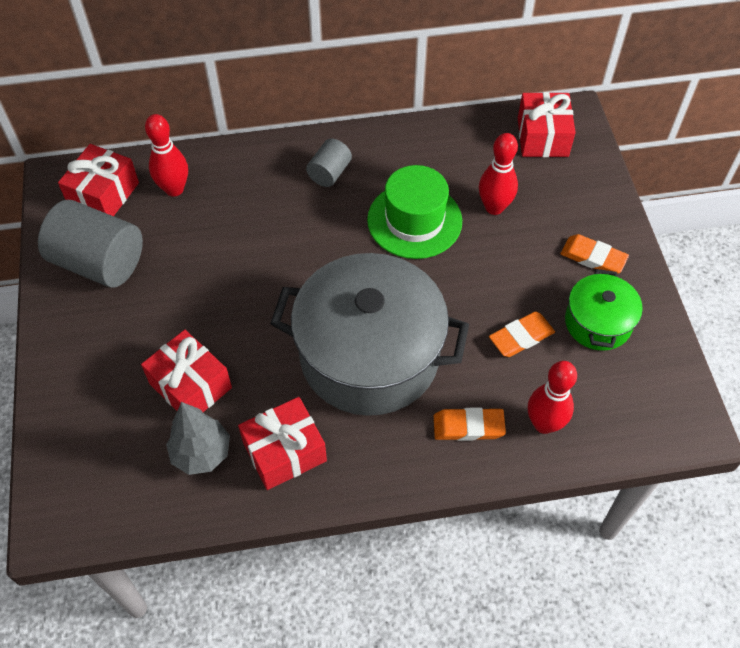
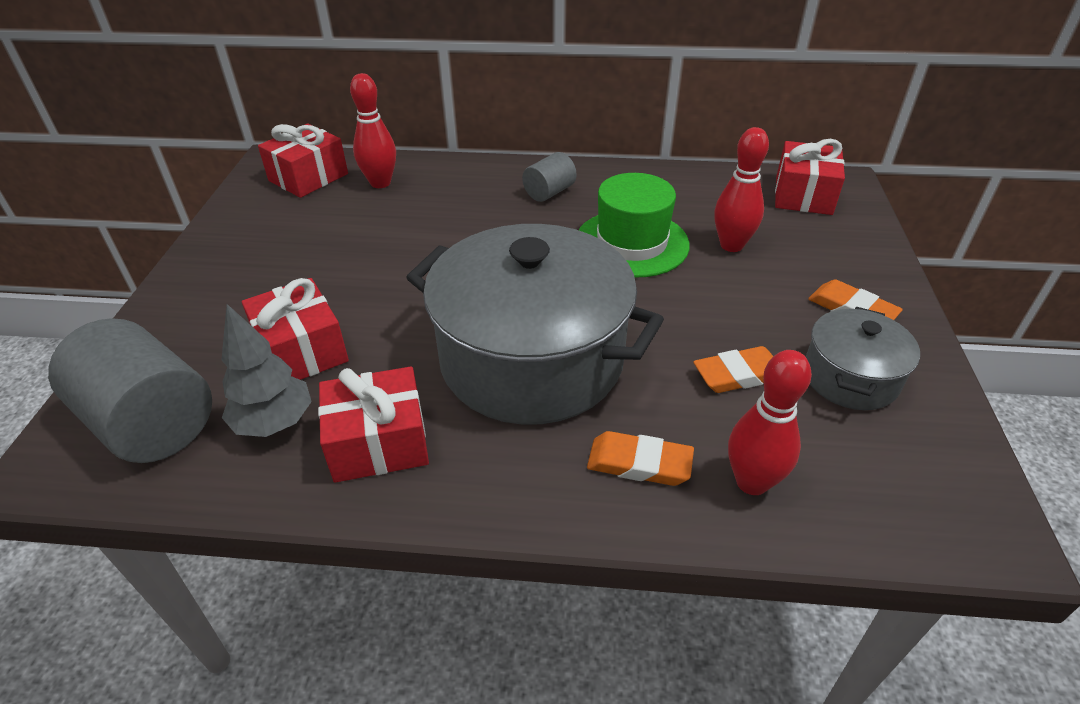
camera: 15 degrees right, 15 degrees down
grey cylinder [38,200,143,288] -> grey cylinder moved to [48,318,212,463]
green pot [565,269,643,351] -> grey pot [806,307,920,410]

